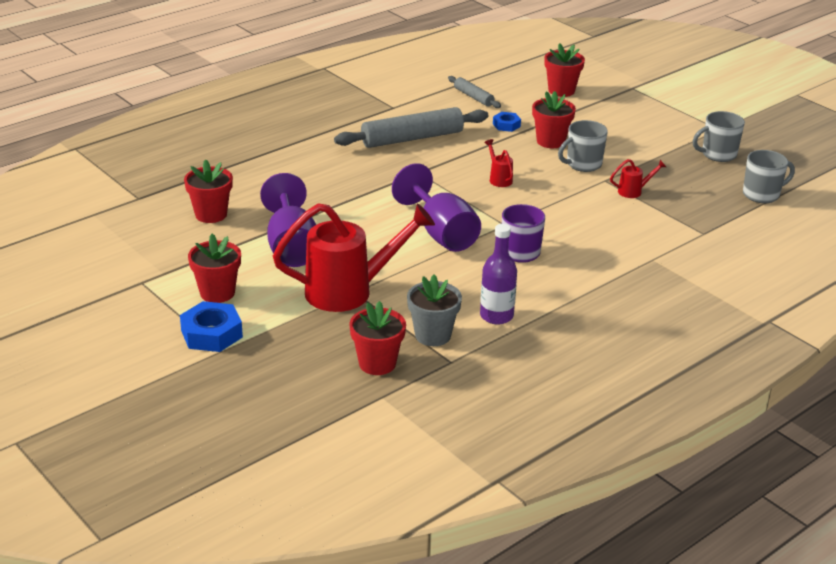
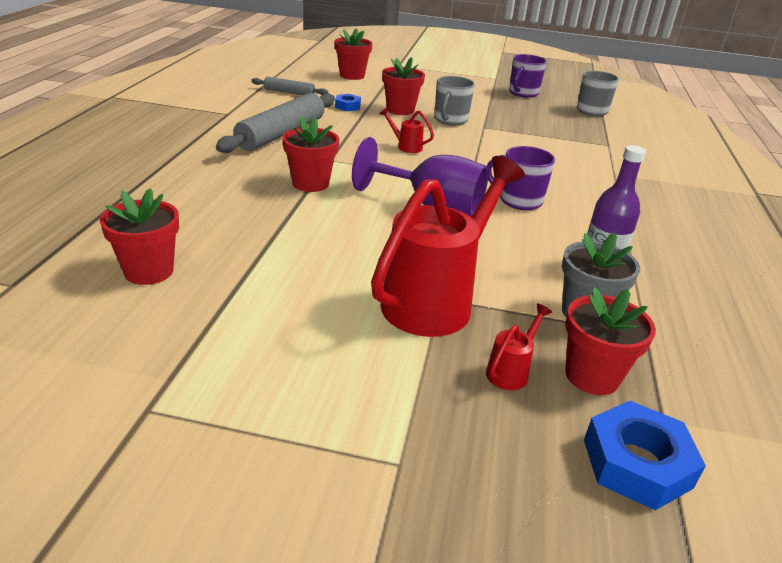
camera: 40 degrees left, 0 degrees up
blue nut [180,301,243,352] -> blue nut moved to [584,401,706,510]
red flower pot [188,234,241,303] -> red flower pot moved to [282,116,339,192]
purple goblet [260,173,316,267] -> none
red watering can [610,159,666,198] -> red watering can moved to [486,304,552,391]
grey mug [693,111,745,162] -> purple mug [509,54,547,98]

